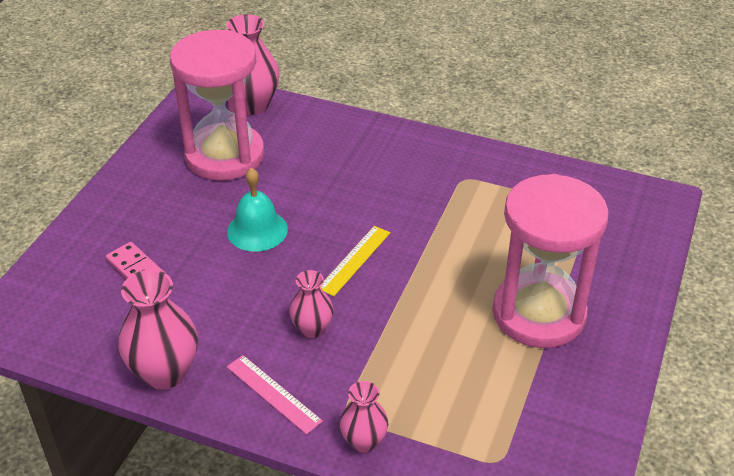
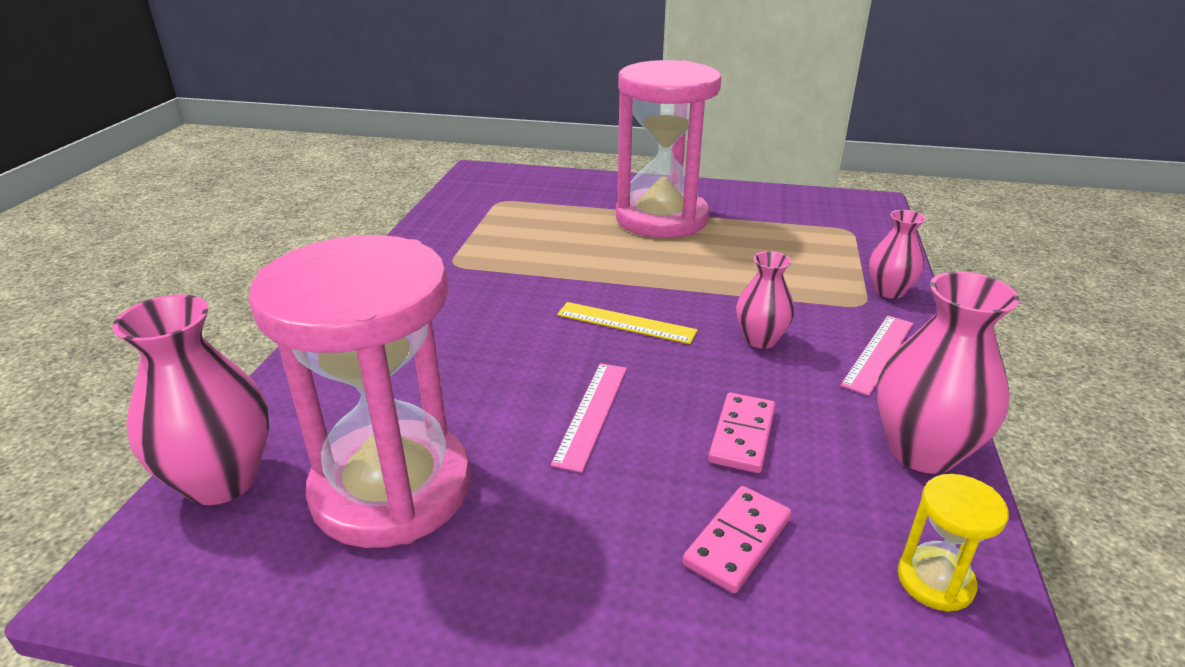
camera: 100 degrees left, 10 degrees down
turquoise bell [227,168,288,252] -> pink ruler [551,363,627,473]
none -> pink domino [708,393,776,473]
none -> yellow hourglass [898,474,1009,612]

